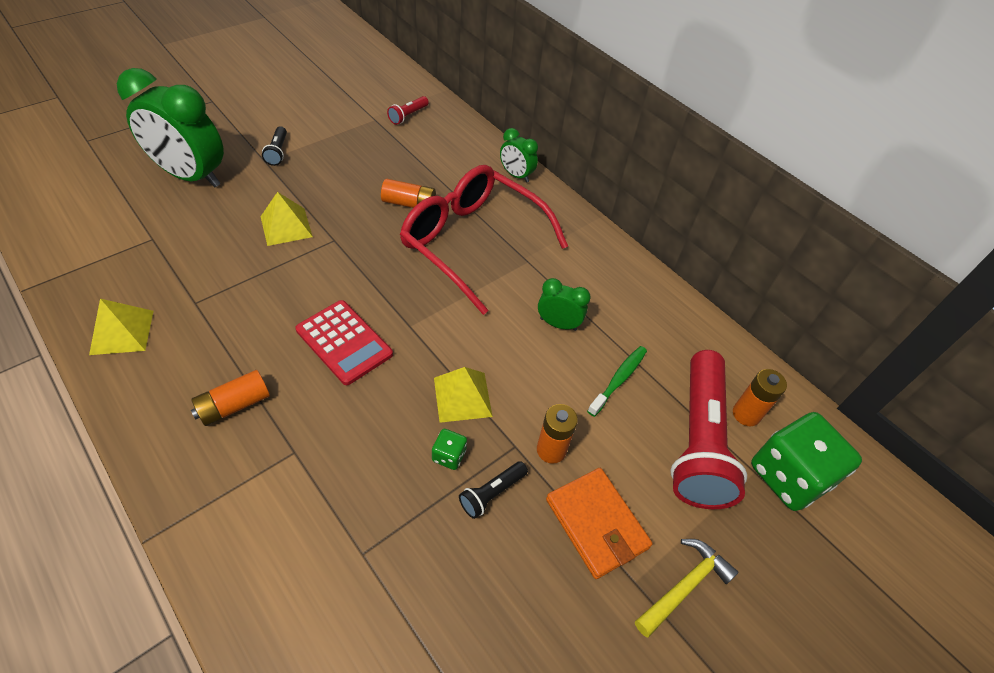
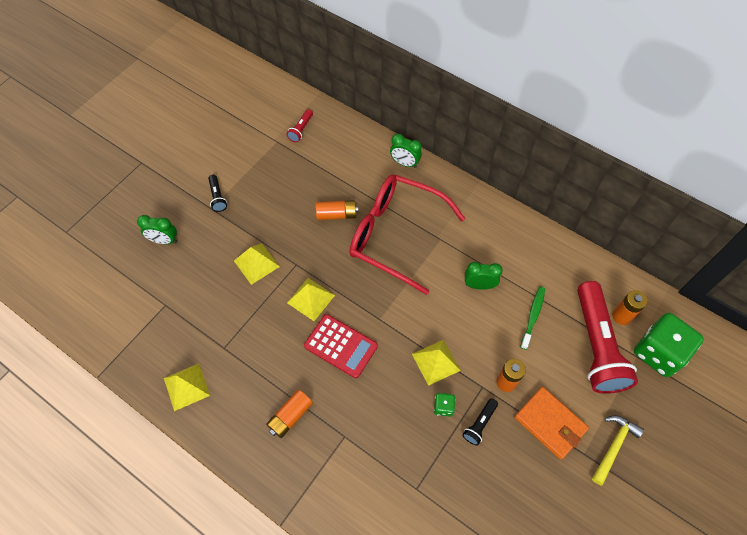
camera: 10 degrees left, 10 degrees up
green clock [117,68,224,187] -> green clock [137,215,177,244], size x0.48
none -> yellow pyramid [287,278,335,321]

